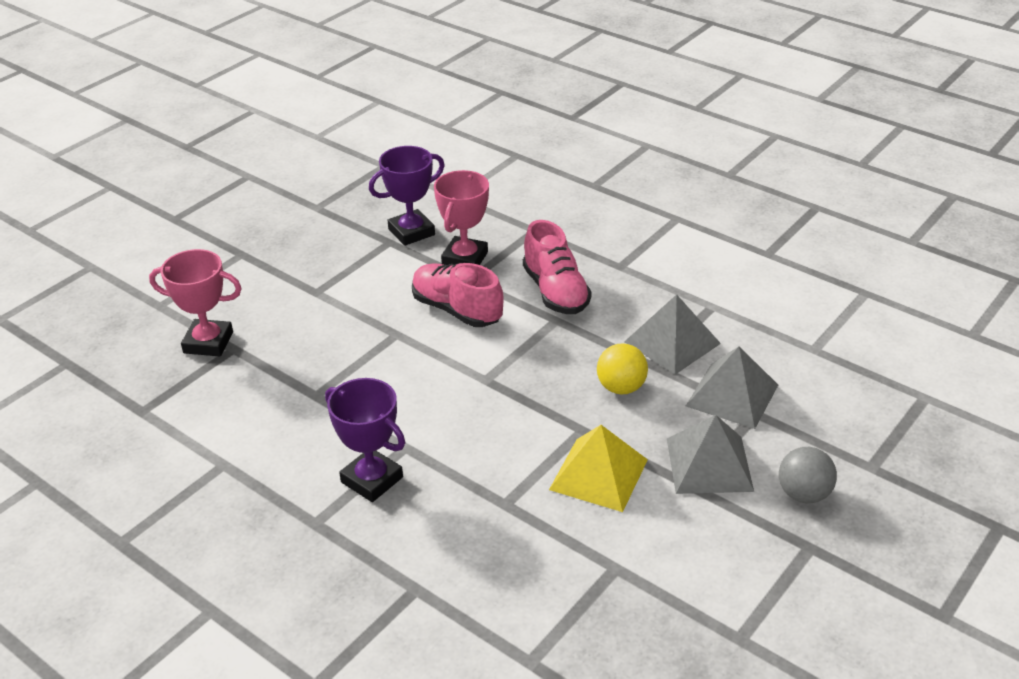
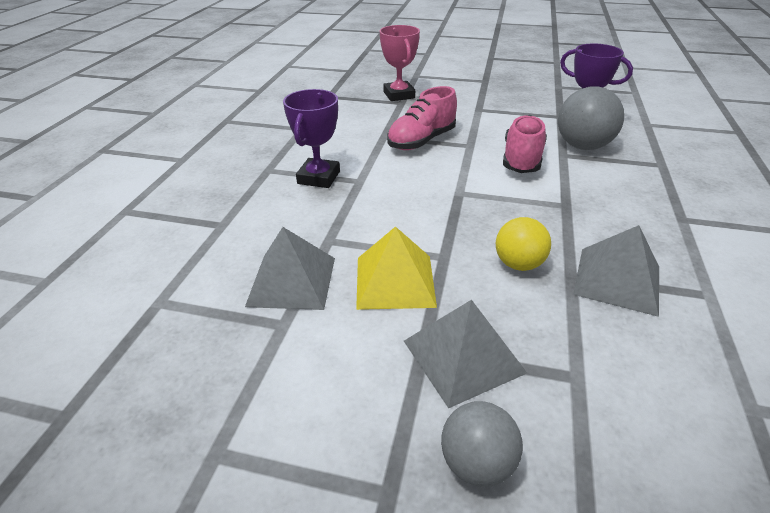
camera: 65 degrees right, 0 degrees up
pink trophy [434,170,489,265] -> grey ball [558,86,624,150]
pink shoe [523,220,592,314] -> pink shoe moved to [387,86,457,150]
grey pyramid [686,347,778,429] -> grey pyramid moved to [245,227,335,310]

